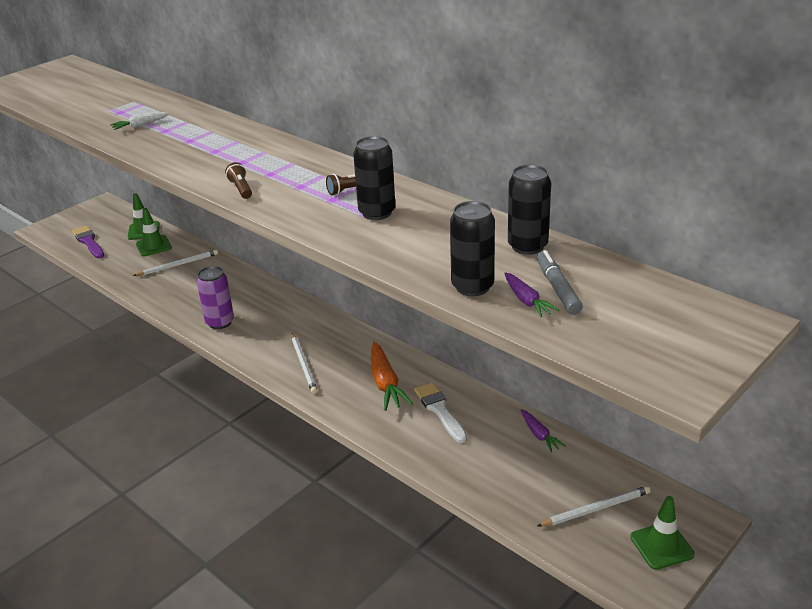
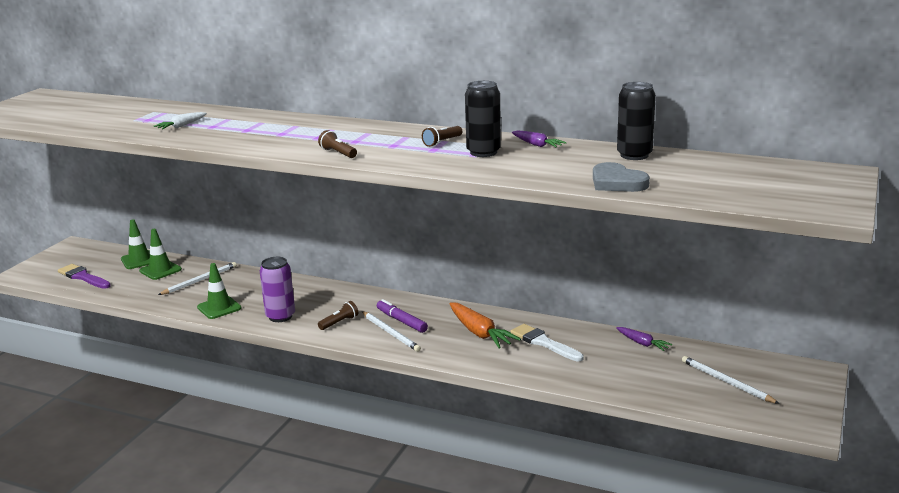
camera: 20 degrees left, 10 degrees down
black can [450,201,495,296] -> grey heart [593,162,650,192]
purple carrot [504,272,560,317] -> purple carrot moved to [512,131,567,147]
grey marker [537,250,583,315] -> none
white pencil [537,486,651,526] -> white pencil turned 90 degrees counterclockwise [682,356,780,404]
green traffic cone [630,496,695,570] -> green traffic cone moved to [197,263,242,319]
none -> brown flashlight [318,301,358,330]
none -> purple marker [377,299,428,333]

